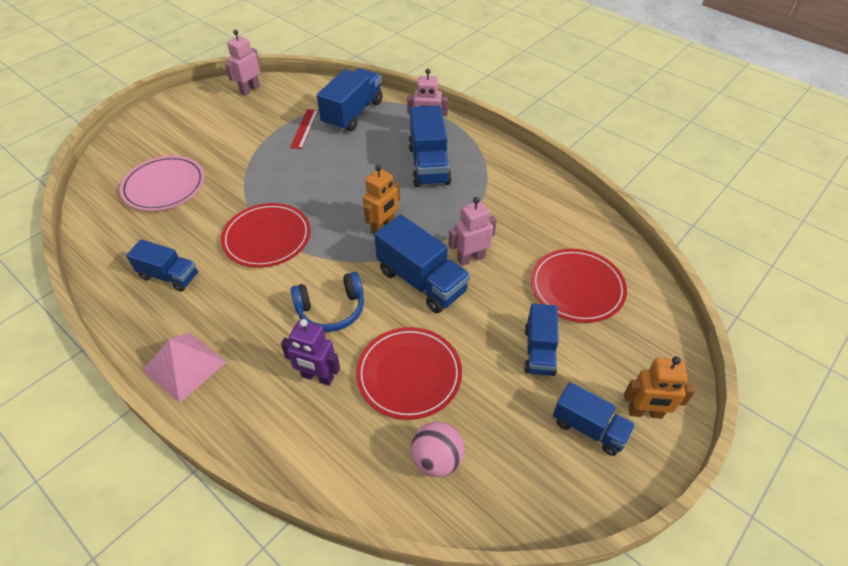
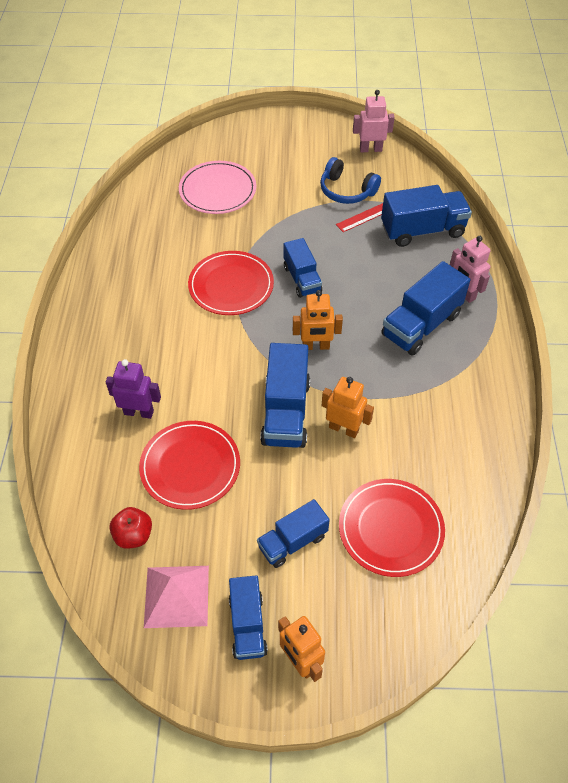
camera: 50 degrees right, 5 degrees up
blue truck [126,239,198,292] -> blue truck moved to [284,238,322,298]
pink pyramid [142,333,227,403] -> pink pyramid moved to [144,566,209,628]
purple robot [281,319,340,386] -> purple robot turned 120 degrees clockwise [106,359,161,419]
blue headphones [291,272,364,332] -> blue headphones moved to [320,157,381,204]
pink ball [411,421,465,477] -> red apple [109,507,152,549]
pink robot [449,197,497,266] -> orange robot [322,377,374,438]

